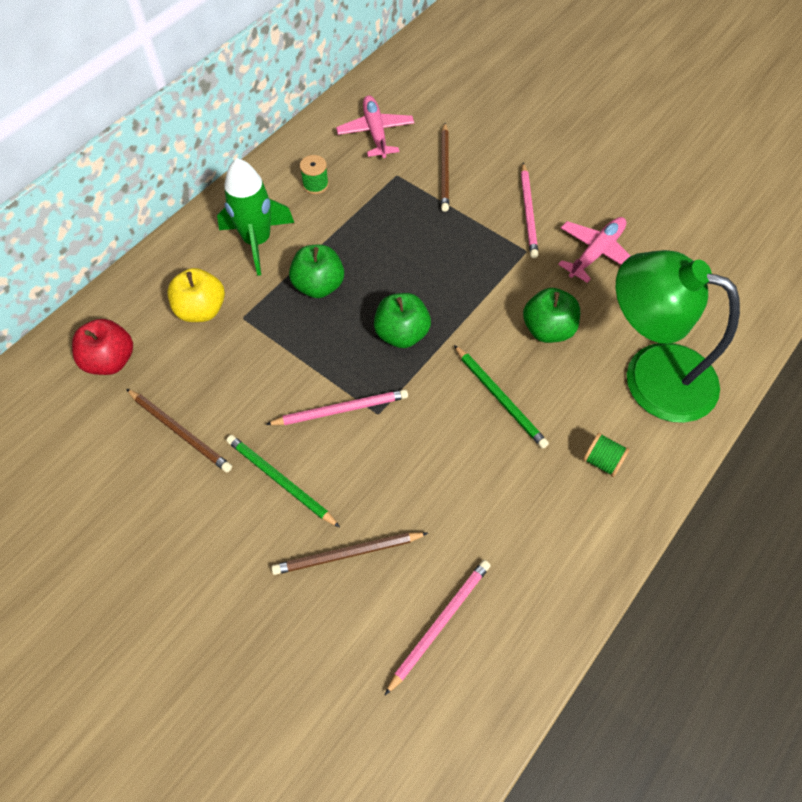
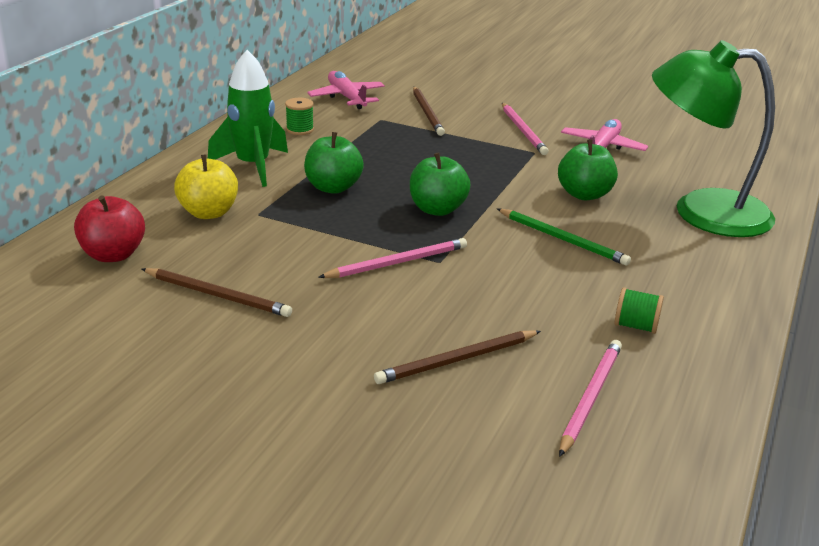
camera: 15 degrees left, 30 degrees down
green pencil [226,435,340,527] -> none
green spool [583,432,630,477] -> green spool moved to [615,288,664,334]

